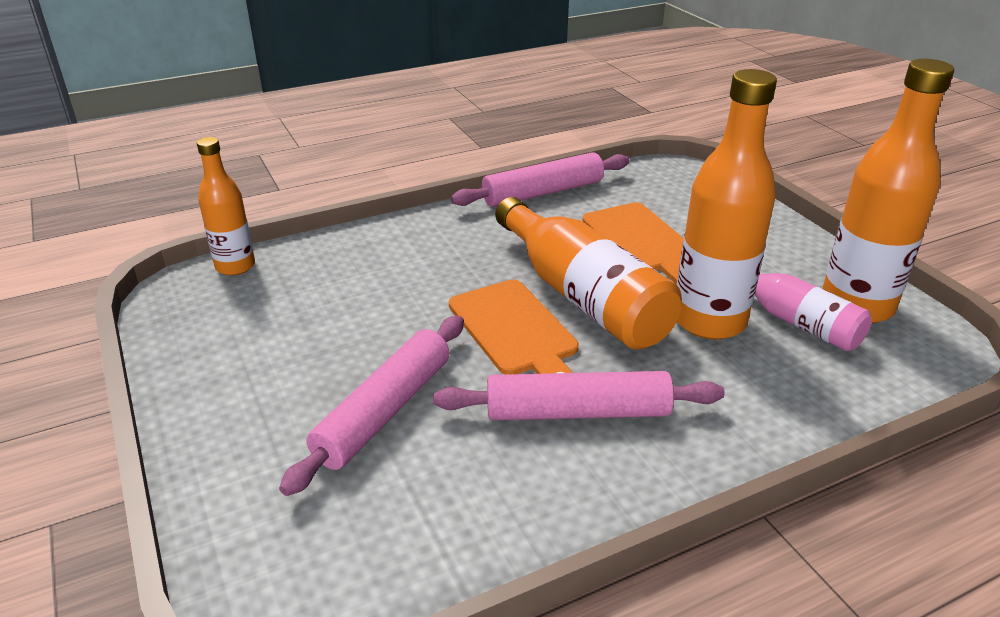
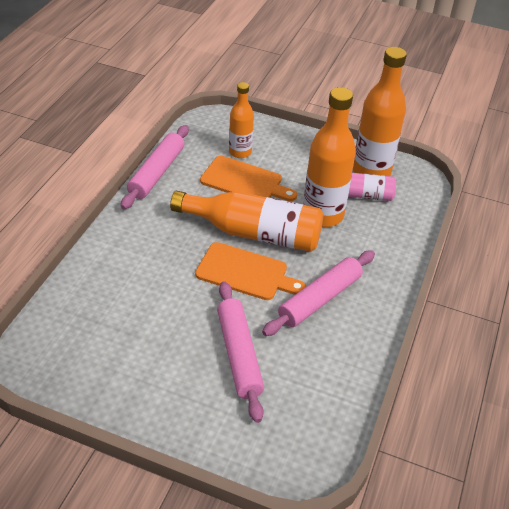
camera: 45 degrees left, 10 degrees up
orange bottle [197,137,255,276] -> orange bottle moved to [229,82,254,158]

